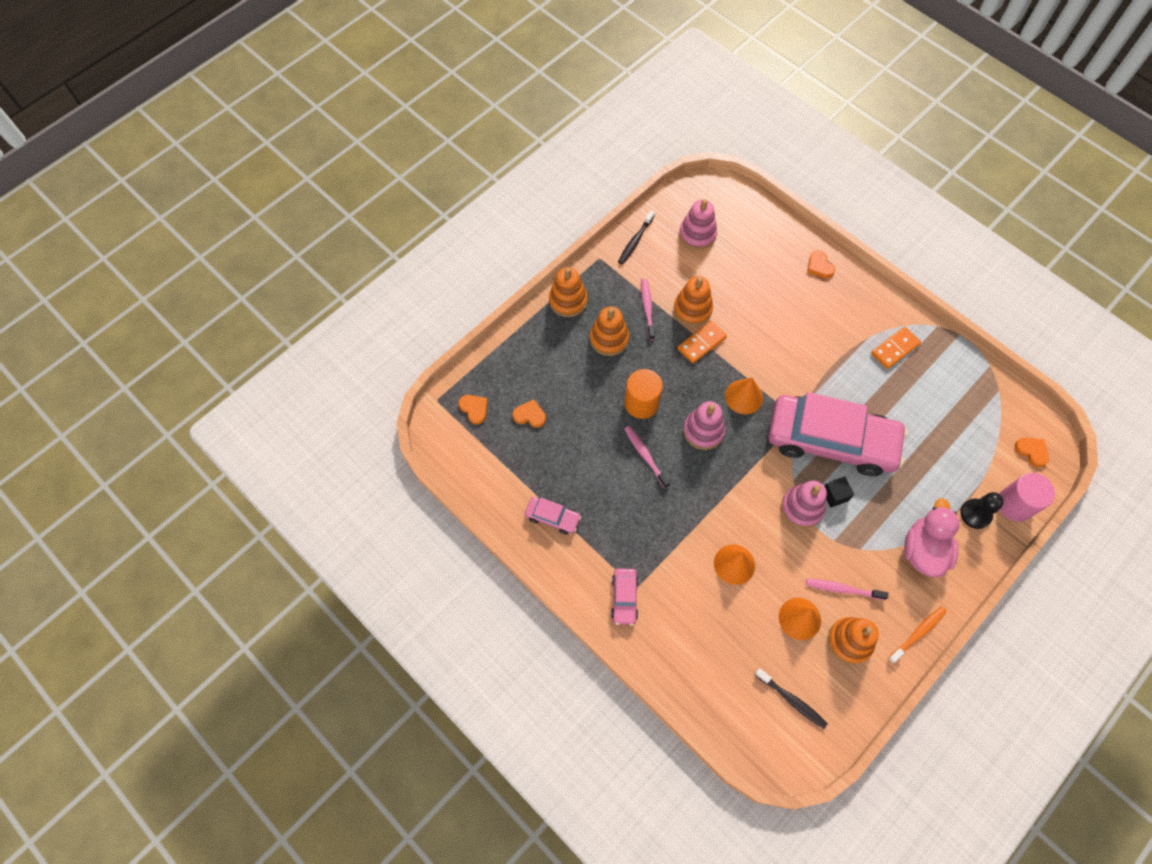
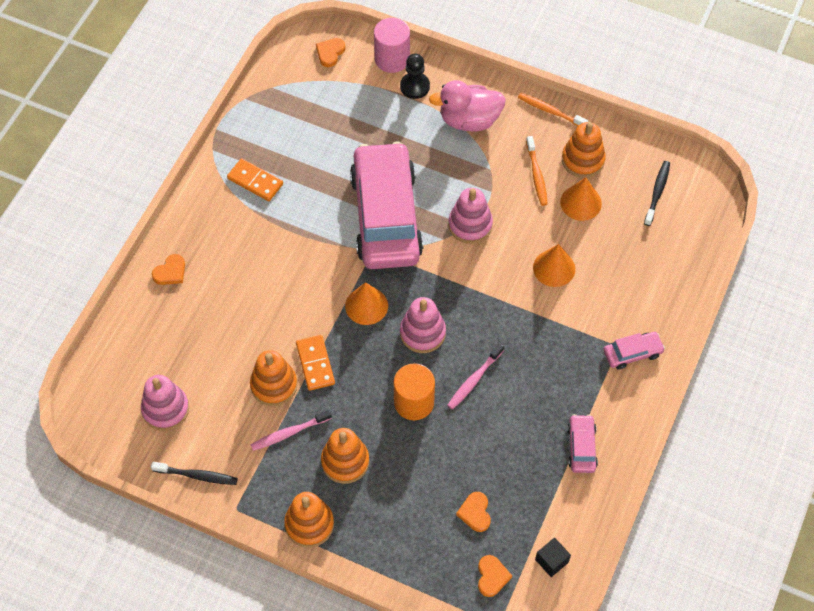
camera: 110 degrees left, 5 degrees down
orange heart [459,395,488,424] -> orange heart turned 150 degrees clockwise [478,555,512,597]
orange domino [677,321,727,364] -> orange domino turned 45 degrees clockwise [296,335,335,391]
pink toothbrush [806,579,888,600] -> orange toothbrush [526,136,548,206]
black cube [824,476,854,508] -> black cube moved to [535,538,571,577]

